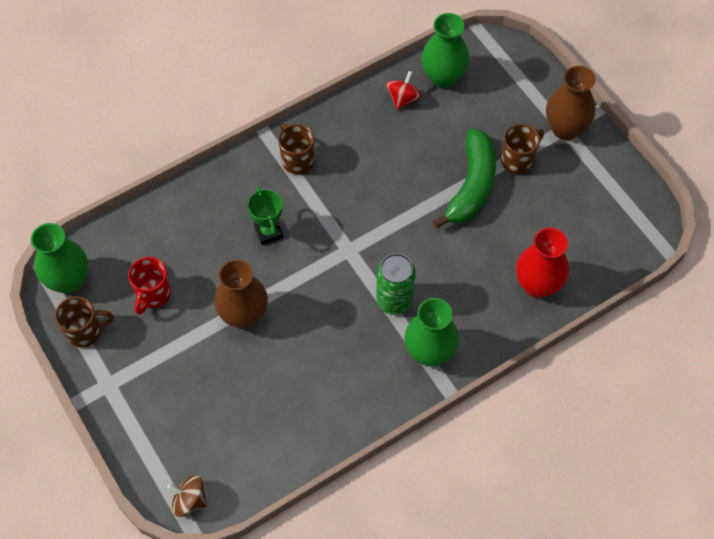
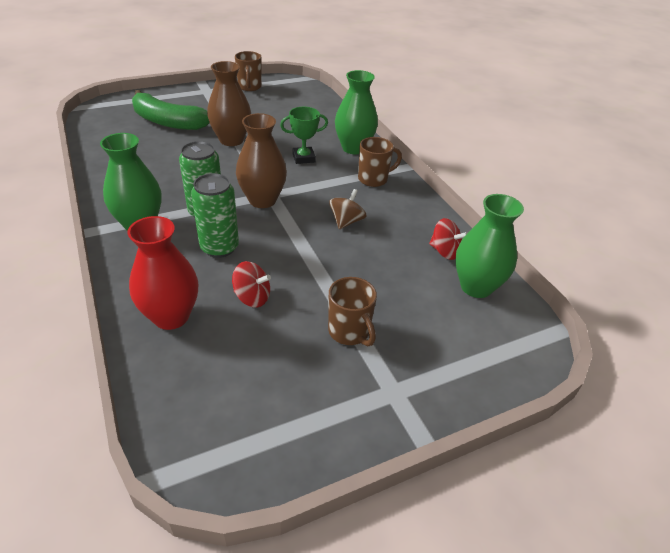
camera: 95 degrees right, 20 degrees down
green vase [31,223,88,294] -> green vase moved to [335,70,378,154]
red mug [128,257,171,315] -> none
brown spinning top [167,475,207,517] -> brown spinning top moved to [329,189,366,229]
green banana [433,128,496,228] -> green banana moved to [132,90,209,130]
brown vase [546,66,596,140] -> brown vase moved to [236,113,287,208]
none -> green can [191,173,239,258]
none -> red spinning top [232,261,271,307]

